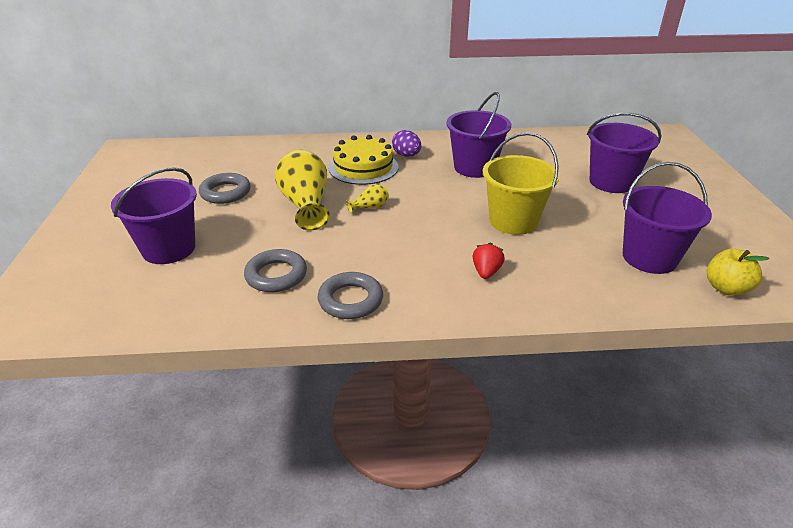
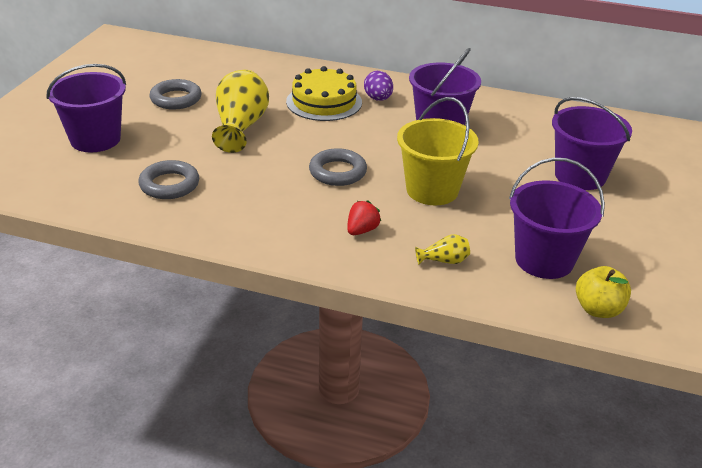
camera: 20 degrees right, 0 degrees up
grey ring [317,272,383,319] -> grey ring moved to [309,148,367,186]
yellow vase [346,184,389,214] -> yellow vase moved to [415,234,470,265]

